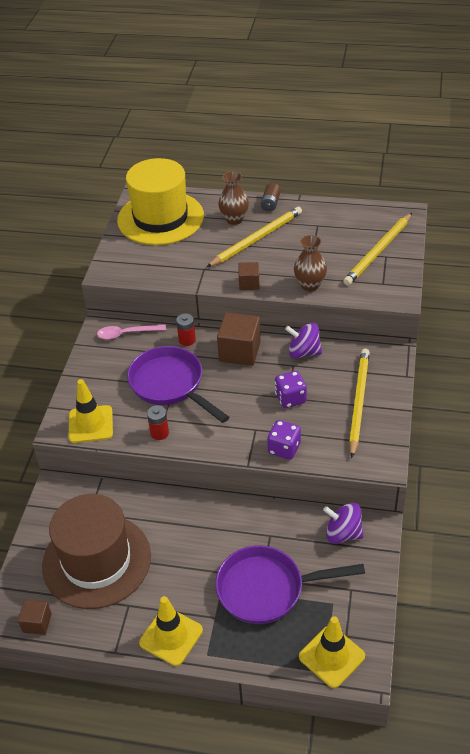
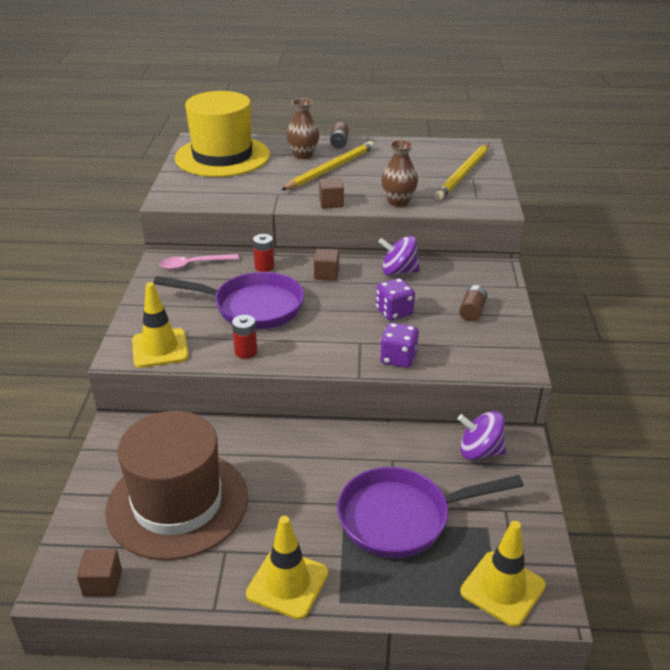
camera: 10 degrees left, 10 degrees down
purple pan [127,346,229,423] -> purple pan turned 150 degrees clockwise [153,272,304,330]
brown cube [217,313,261,366] -> brown cube [314,249,339,281], size x0.57
yellow pencil [349,349,370,458] -> brown battery [459,285,487,322]

